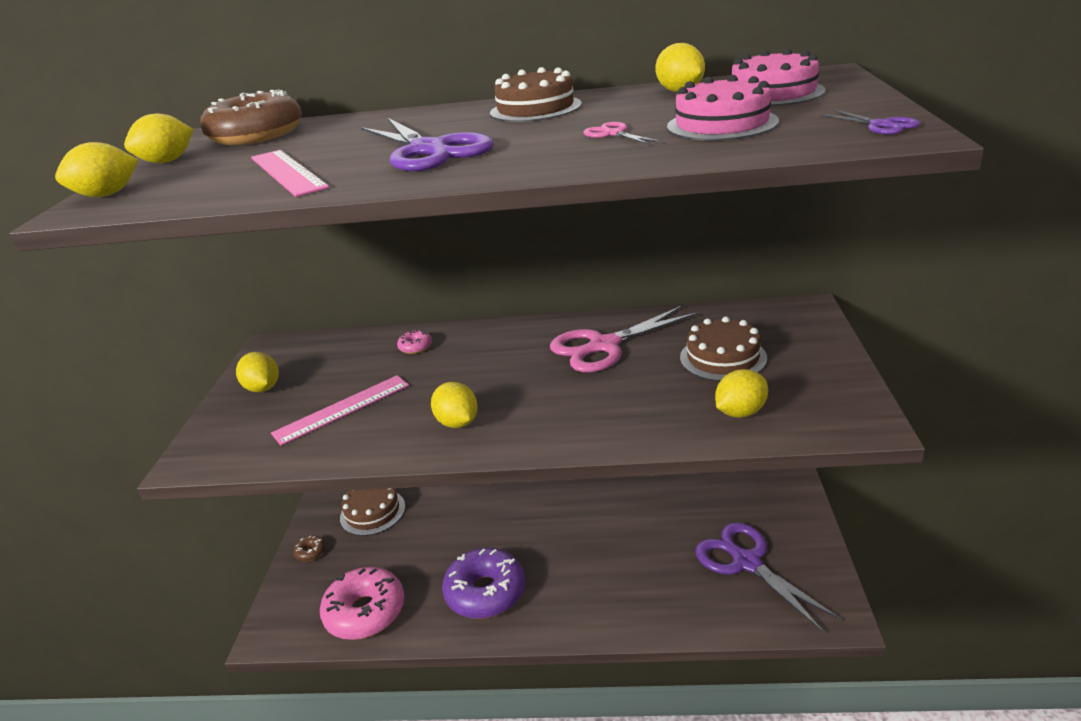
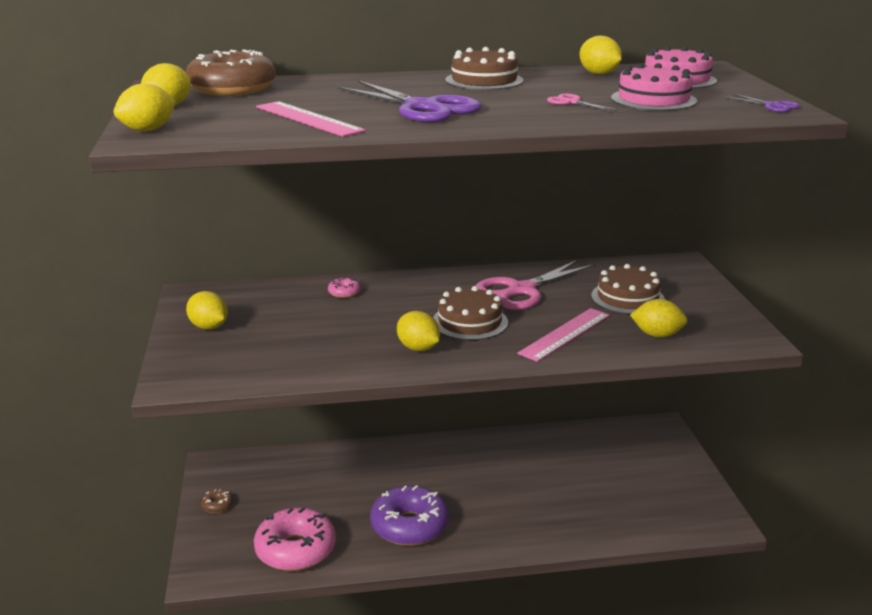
camera: 15 degrees left, 5 degrees down
pink ruler [271,375,409,446] -> pink ruler moved to [517,308,610,362]
brown cake [340,488,405,536] -> brown cake moved to [433,286,508,340]
purple scissors [696,522,842,633] -> none
yellow lemon [715,369,768,418] -> yellow lemon turned 60 degrees clockwise [630,299,688,338]

